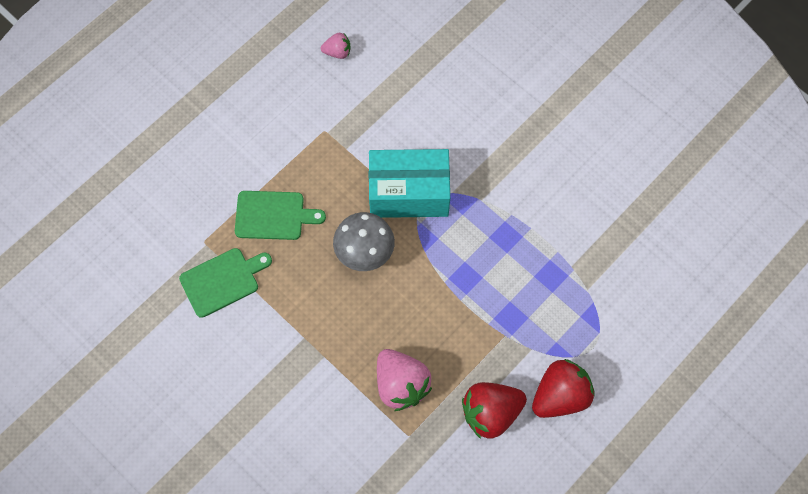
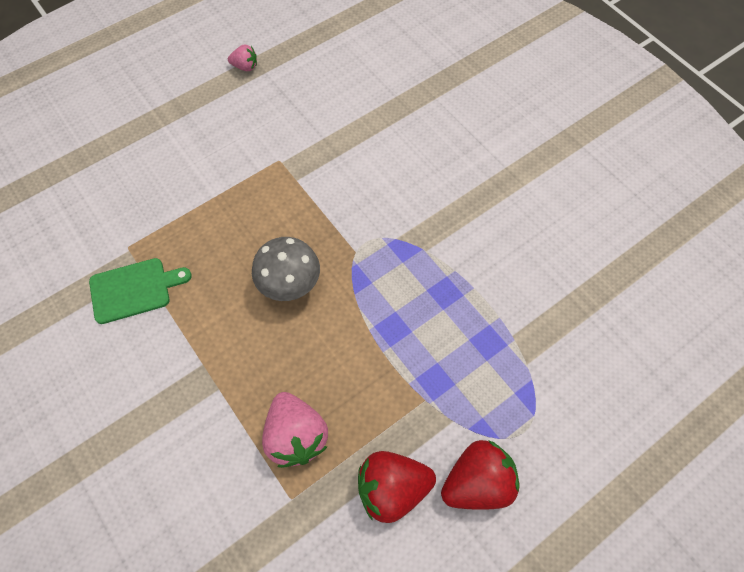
camera: 10 degrees right, 5 degrees down
green cutting board [235,191,326,240] -> none
pink strawberry [321,33,351,59] -> pink strawberry moved to [228,45,257,71]
turquoise box [369,149,450,218] -> none

